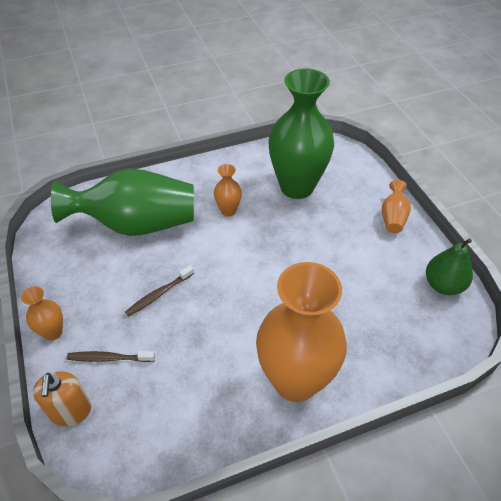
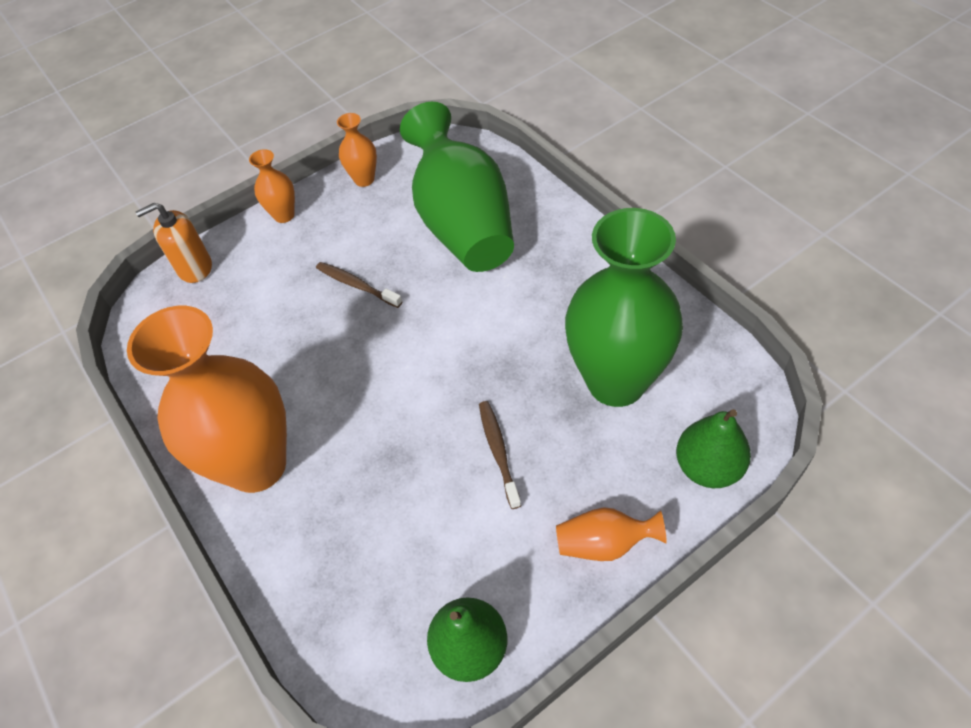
camera: 80 degrees right, 5 degrees up
brown toothbrush [67,351,155,362] -> brown toothbrush moved to [479,401,522,509]
orange vase [214,164,242,216] -> orange vase moved to [337,113,377,187]
none -> green pear [676,409,751,488]

